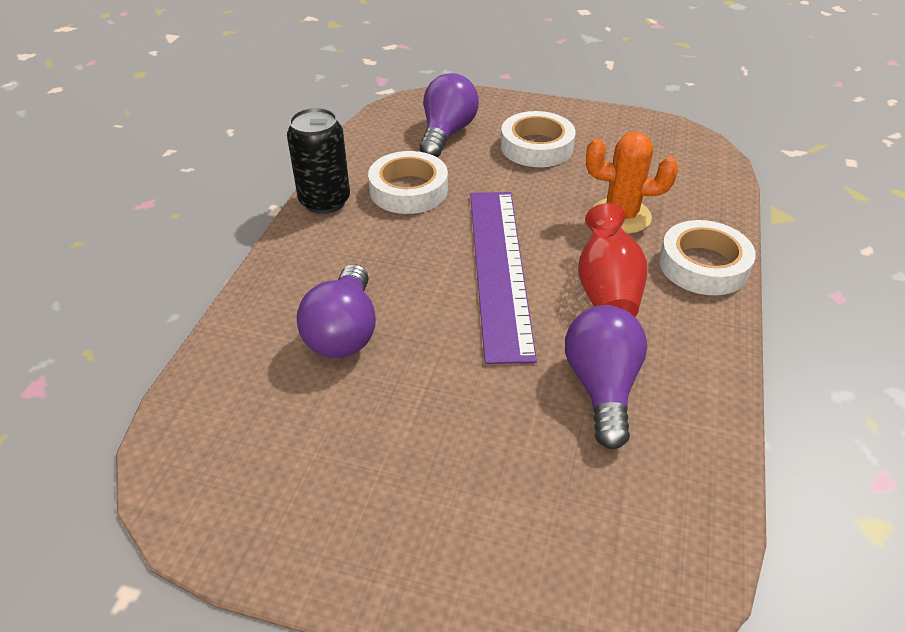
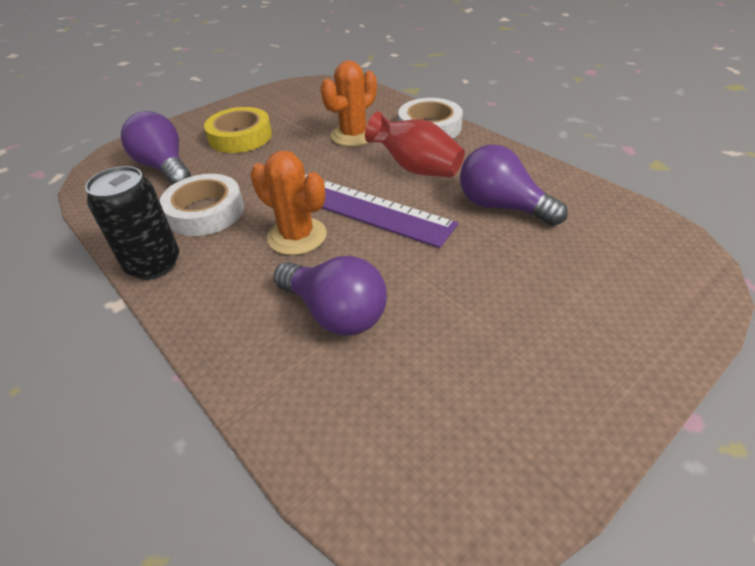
camera: 55 degrees left, 0 degrees up
white tape [501,111,576,167] -> yellow tape [204,107,272,153]
none -> orange cactus [250,151,327,255]

